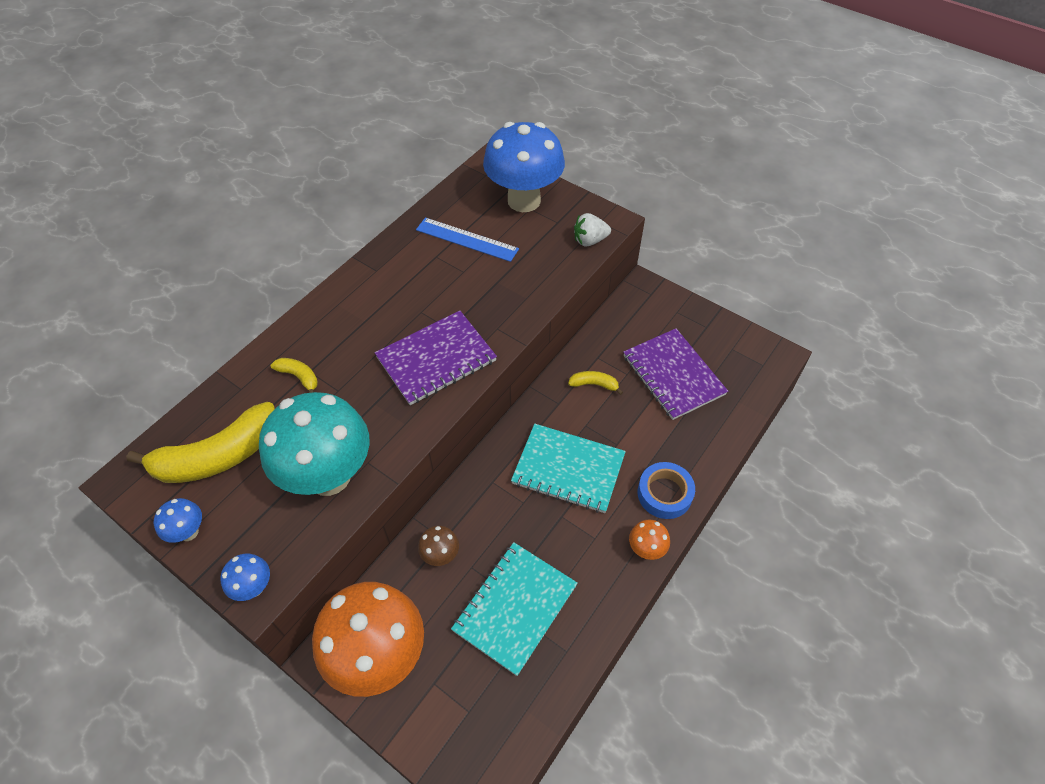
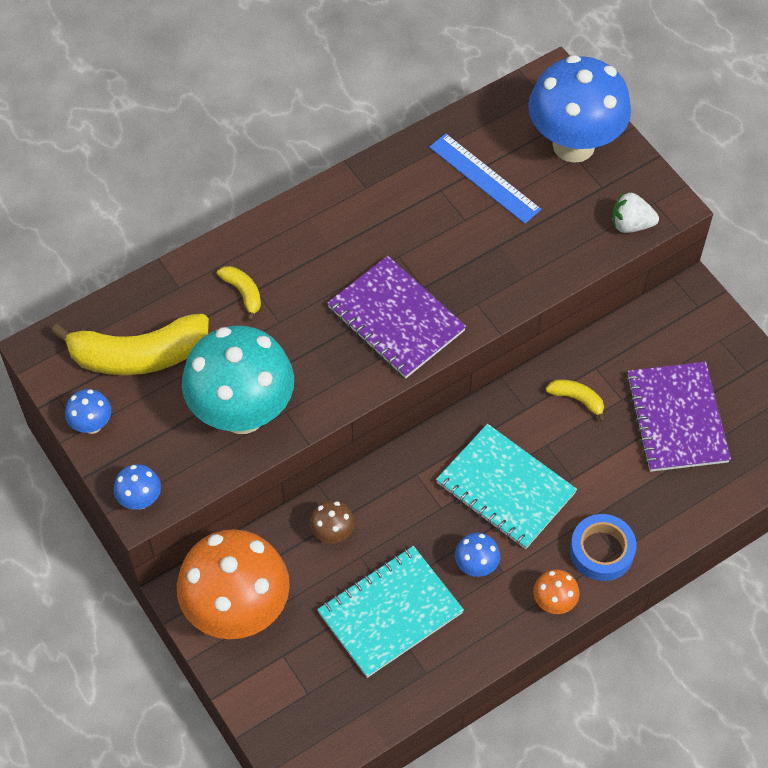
camera: 20 degrees right, 5 degrees up
purple notebook [375,311,497,405] -> purple notebook turned 60 degrees clockwise [327,256,466,379]
none -> blue mushroom [455,533,500,577]

